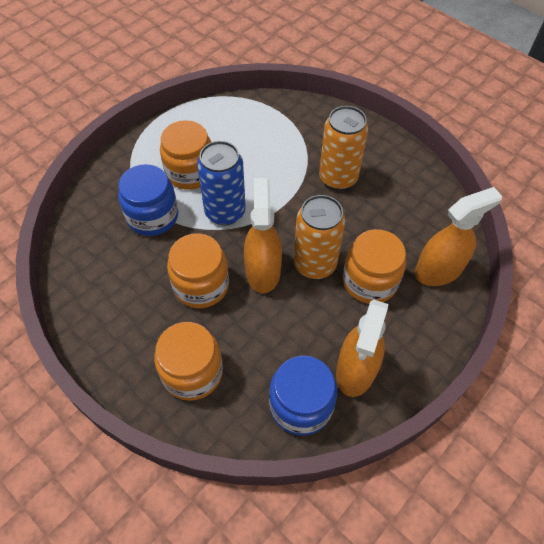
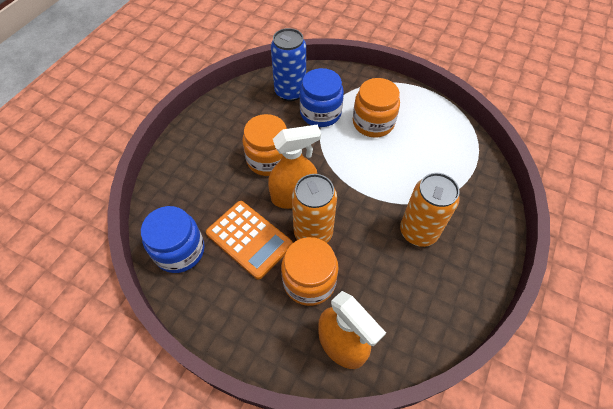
camera: 75 degrees right, 0 degrees up
orange jar [154,322,223,401] -> none
blue can [197,141,246,225] -> blue can moved to [271,28,306,101]
orange spray bottle [336,300,388,397] -> none
none -> orange calculator [206,201,293,279]

